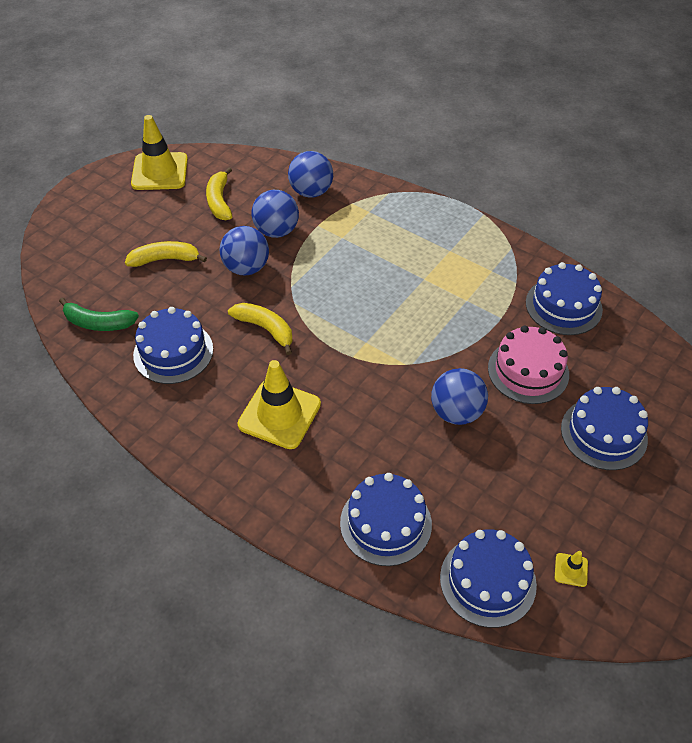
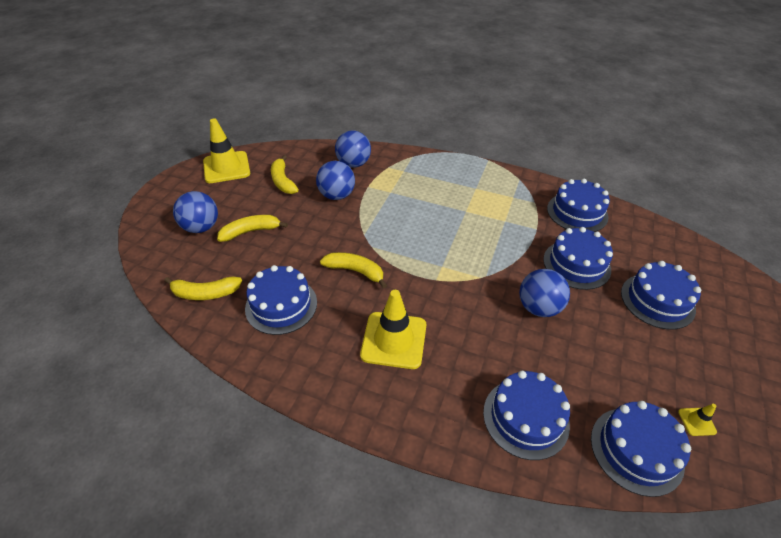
camera: 15 degrees left, 5 degrees down
green banana [59,298,139,331] -> yellow banana [164,277,242,300]
blue ball [220,226,269,275] -> blue ball moved to [173,191,218,233]
pink cake [488,325,569,404] -> blue cake [543,227,613,290]

